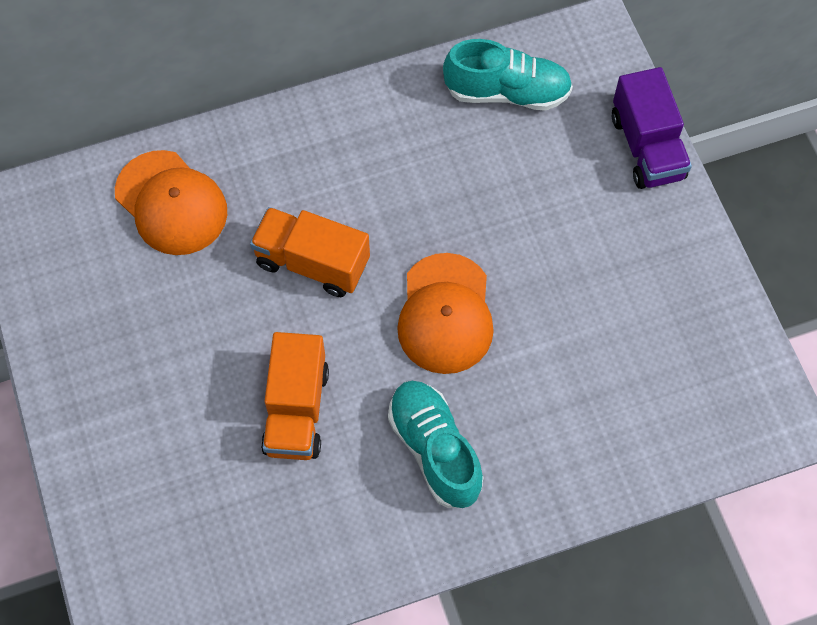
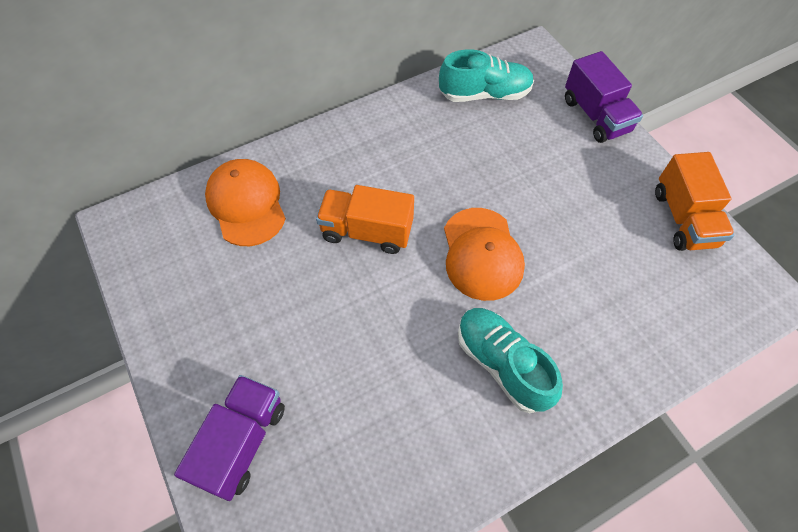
camera: 10 degrees left, 5 degrees down
orange cap [115,150,227,255] -> orange cap turned 150 degrees counterclockwise [205,159,286,246]
orange truck [261,332,329,460] -> orange truck moved to [655,152,735,251]
none -> purple truck [174,375,285,501]

